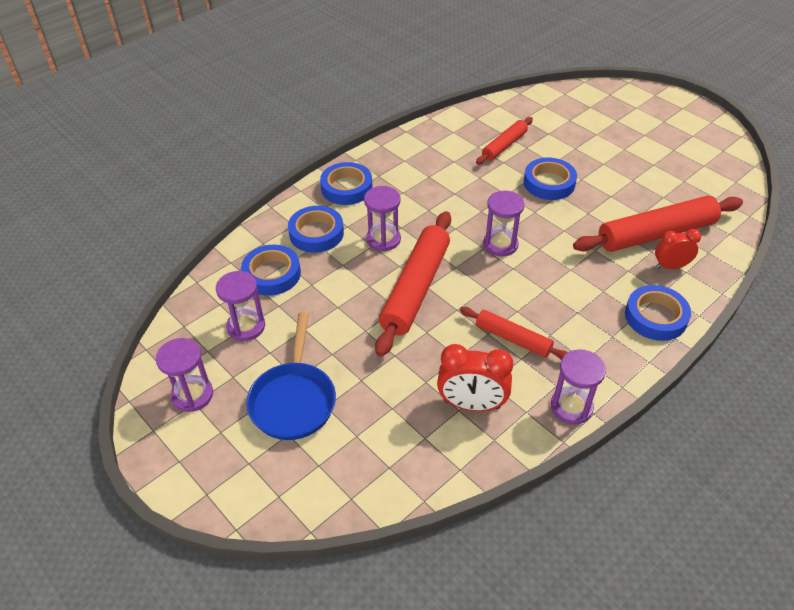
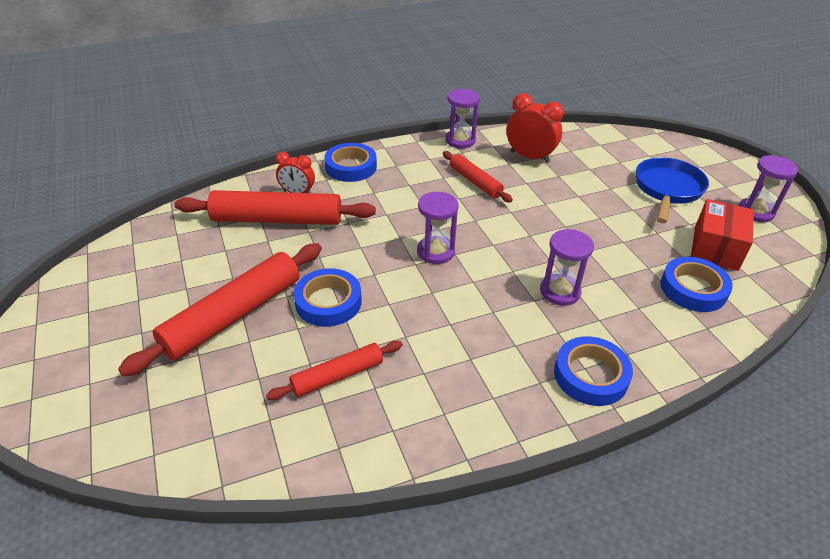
camera: 160 degrees left, 5 degrees down
purple hourglass [216,271,265,341] -> red box [691,199,754,271]
blue tape [288,206,344,253] -> none
red rolling pin [375,211,451,357] -> red rolling pin moved to [118,243,322,377]

